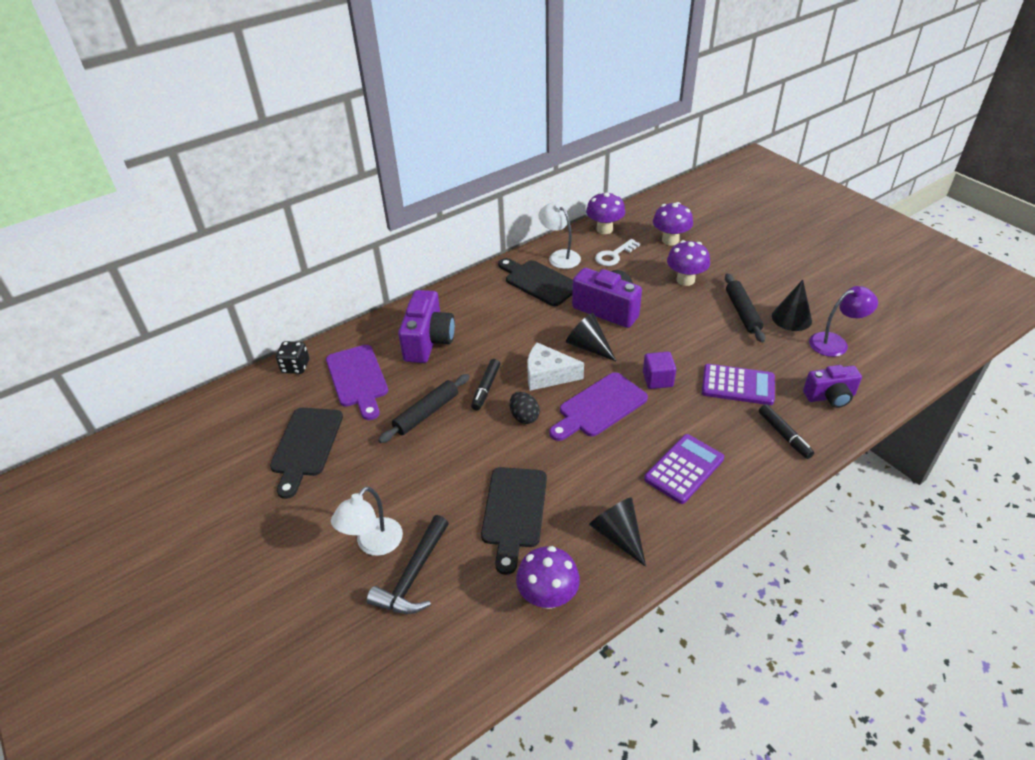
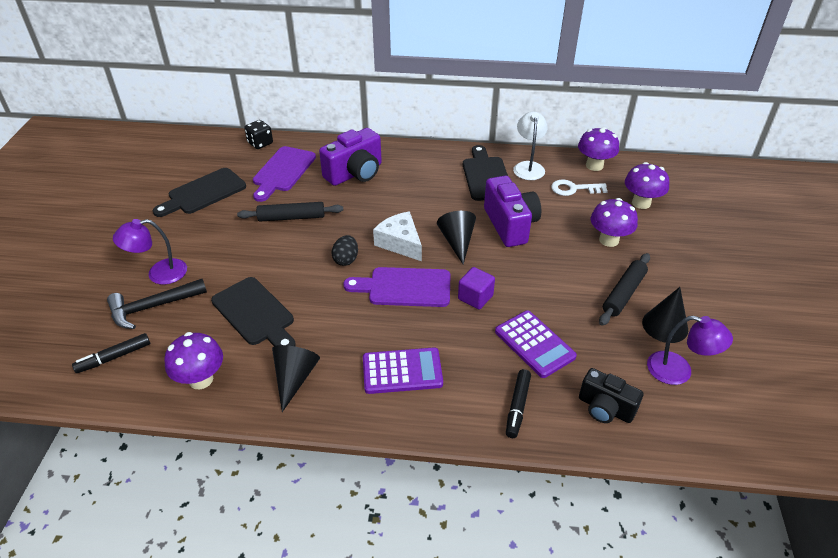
camera: 40 degrees right, 0 degrees up
white lamp [331,486,403,556] -> purple lamp [113,219,187,285]
black marker [471,359,500,411] -> black marker moved to [72,333,150,373]
black cutting board [481,467,547,575] -> black cutting board turned 90 degrees counterclockwise [211,277,296,346]
purple camera [803,365,862,408] -> black camera [579,368,644,423]

